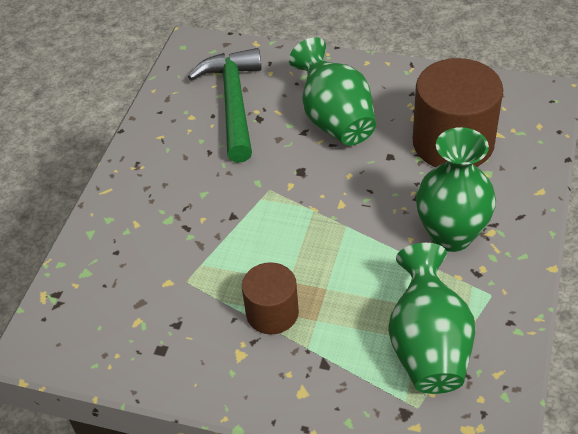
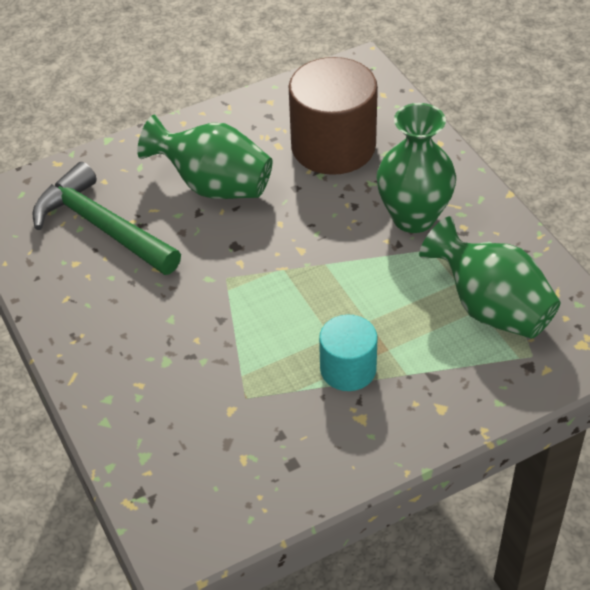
camera: 45 degrees left, 0 degrees up
brown cylinder [242,262,299,335] -> turquoise cylinder [319,315,378,391]

